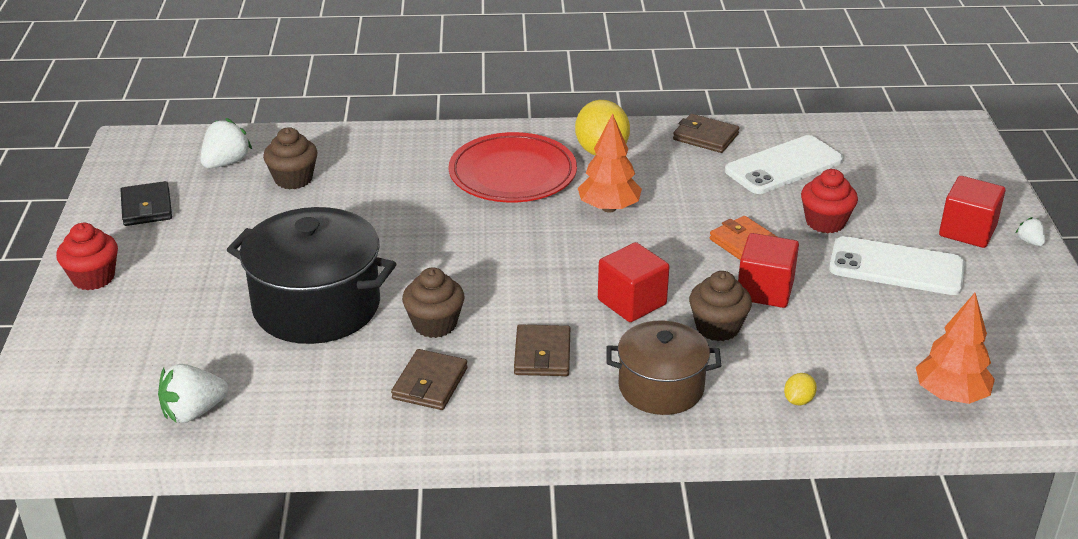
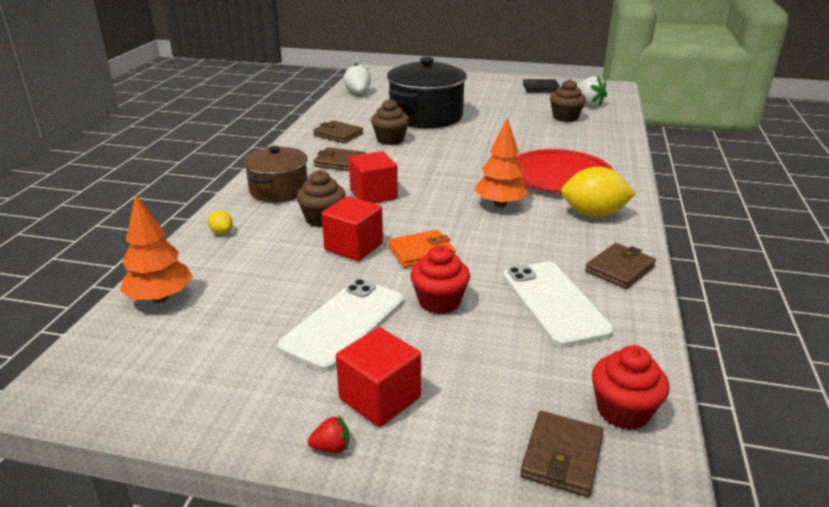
camera: 105 degrees right, 5 degrees down
red cupcake [56,223,118,290] -> red cupcake moved to [592,345,669,430]
white strawberry [1016,217,1045,246] -> red strawberry [308,415,350,453]
none -> brown wallet [520,411,604,497]

